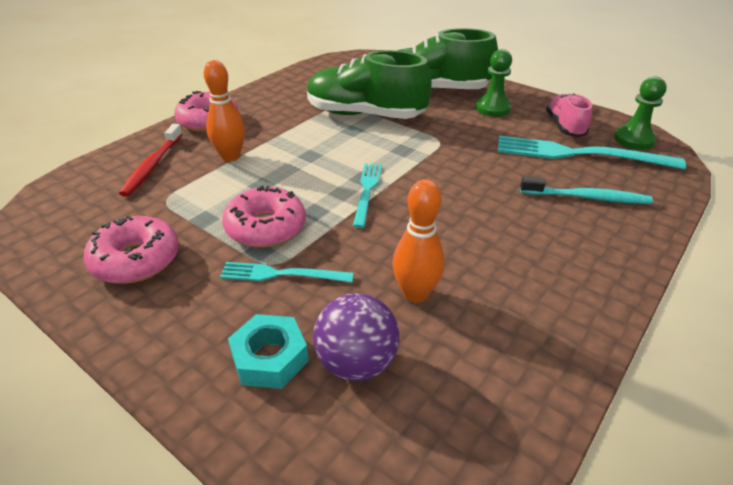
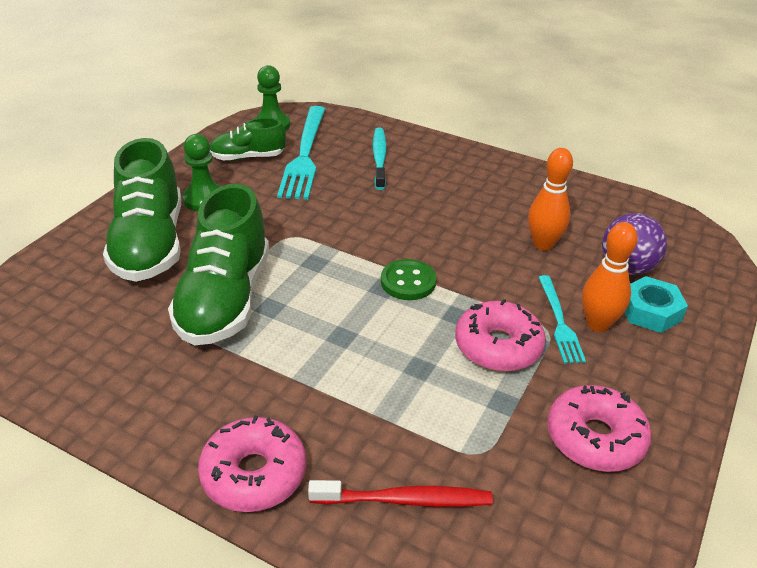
camera: 100 degrees left, 0 degrees up
orange bowling pin [204,60,245,161] -> orange bowling pin moved to [582,222,638,332]
turquoise fork [353,163,382,228] -> green button [381,259,436,300]
pink shoe [546,93,592,137] -> green shoe [210,118,286,161]

